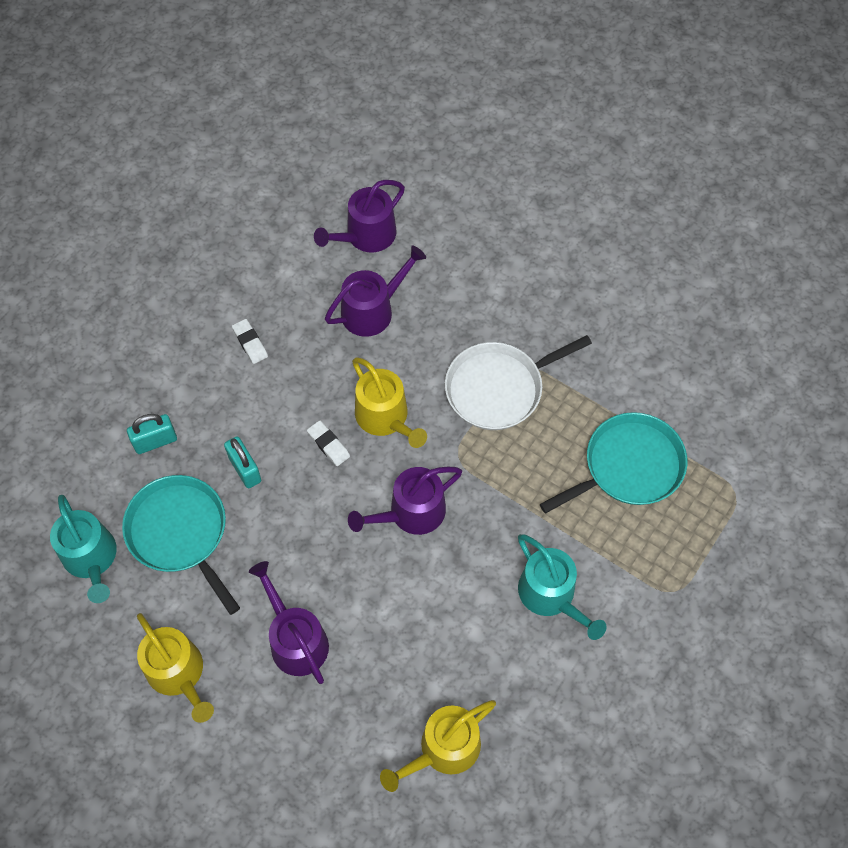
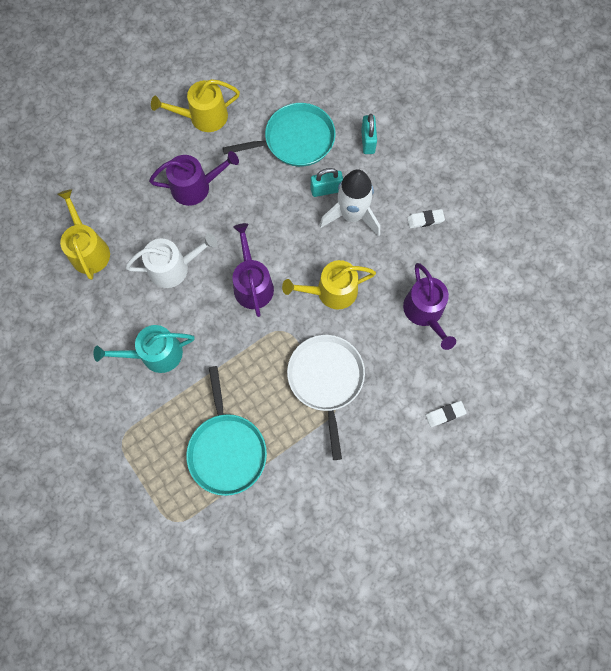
camera: 110 degrees right, 10 degrees up
turquoise watering can [50,495,117,603] -> none
white eraser [307,420,350,466] -> white eraser moved to [425,401,467,427]
purple watering can [314,180,405,252] -> none
none -> white watering can [125,233,217,288]
none -> white rocket [319,169,380,237]

